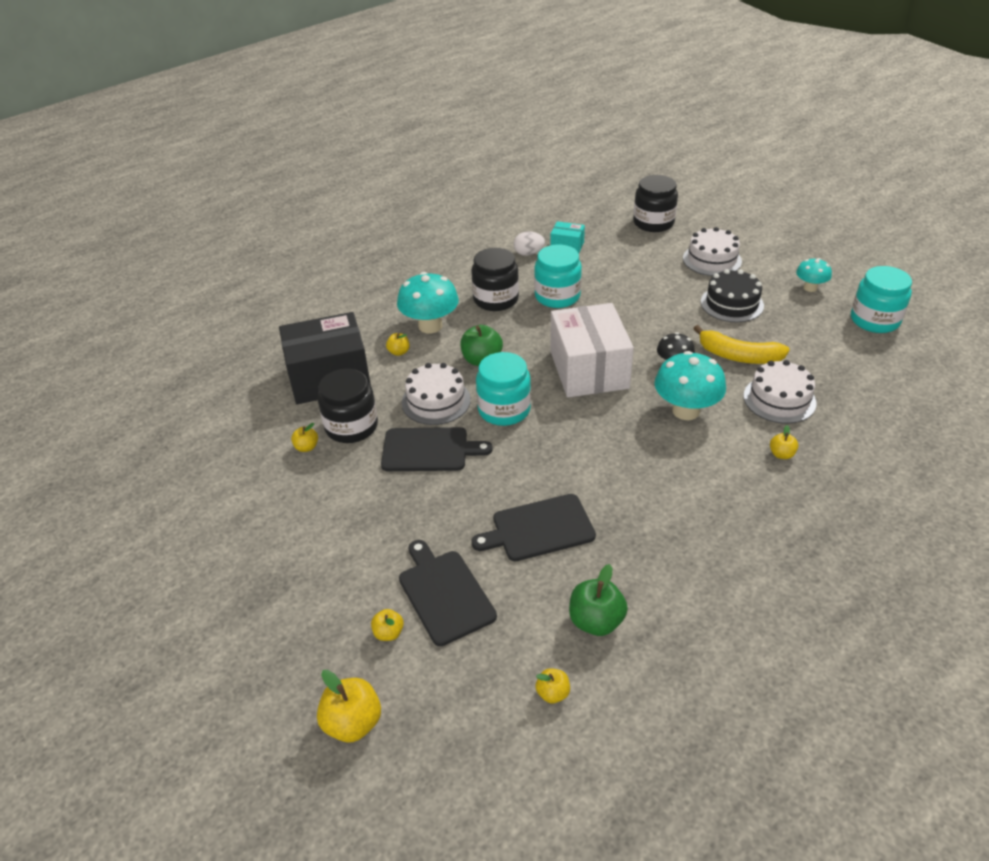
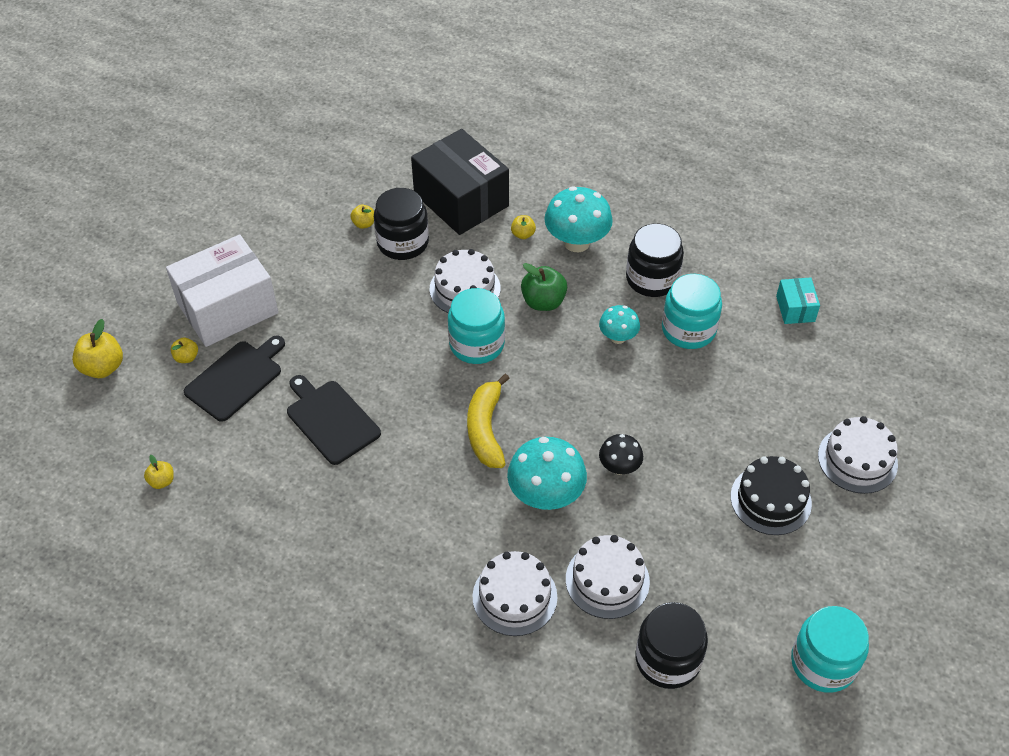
camera: 65 degrees right, 10 degrees up
black cutting board [381,427,493,471] -> none
white egg [514,231,545,256] -> none
white box [550,303,634,397] -> white box moved to [166,234,279,347]
green apple [569,564,628,636] -> none
black jar [633,175,678,232] -> black jar moved to [635,602,708,689]
yellow banana [693,325,790,364] -> yellow banana moved to [467,374,510,468]
yellow apple [770,425,798,459] -> white cake [473,551,557,636]
turquoise mushroom [796,258,832,292] -> turquoise mushroom moved to [599,305,640,344]

